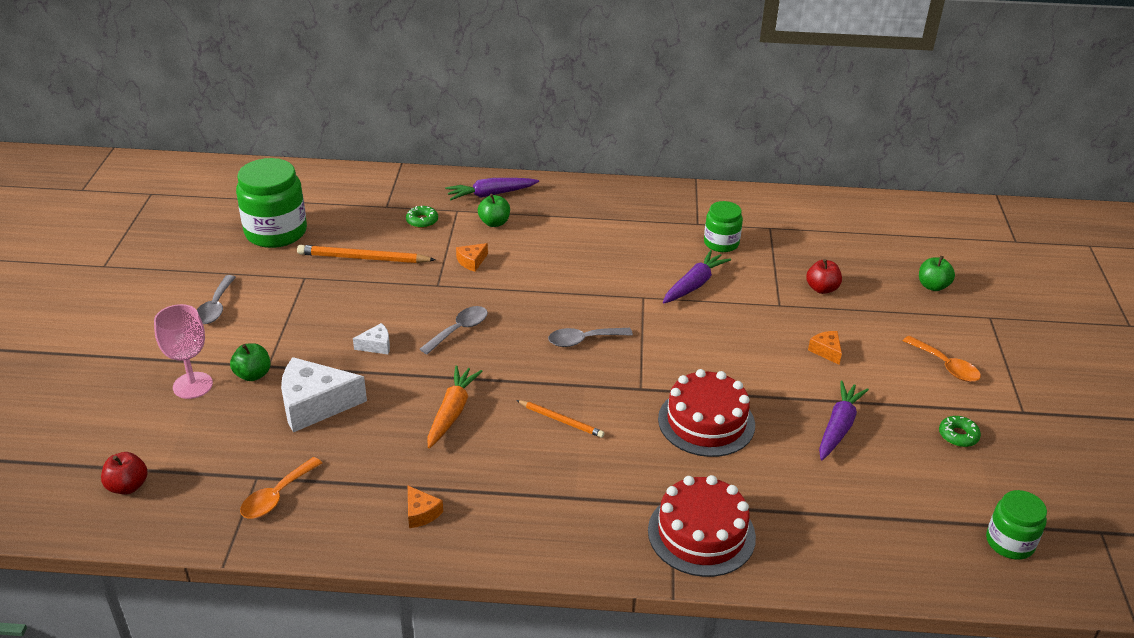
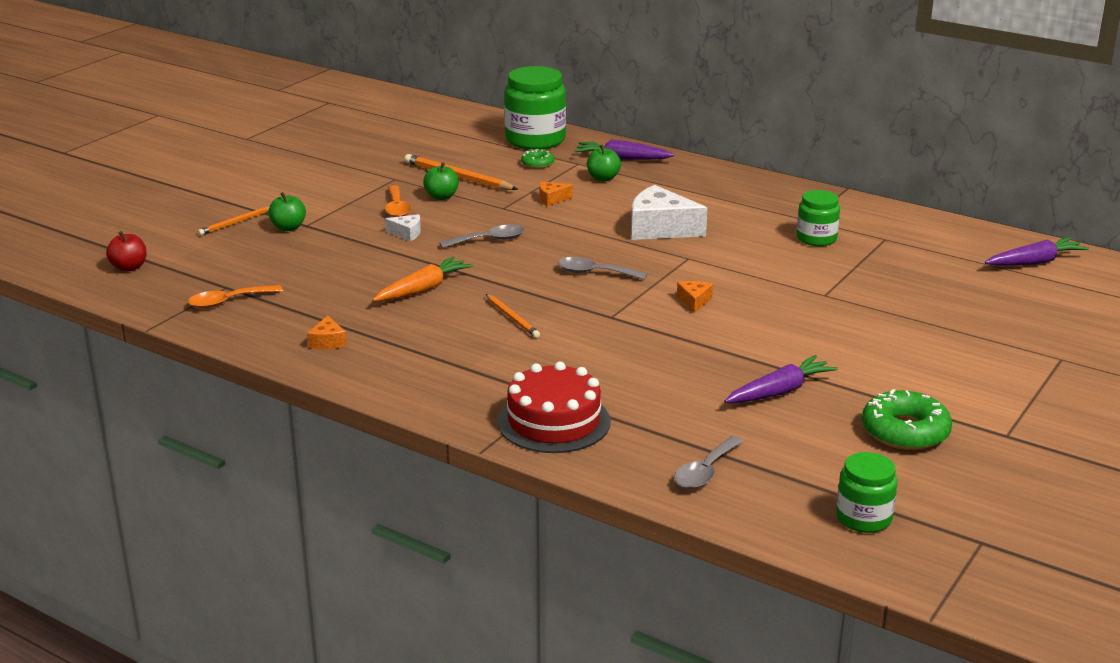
camera: 30 degrees right, 10 degrees down
pink goblet [154,304,213,399] -> orange pencil [198,206,270,236]
grey spoon [197,275,236,324] -> grey spoon moved to [674,436,744,489]
green jar [236,158,307,248] -> green jar moved to [504,66,566,150]
white cheese [281,357,367,432] -> white cheese moved to [631,185,707,240]
red cake [658,369,755,457] -> none
purple carrot [663,250,731,304] -> purple carrot moved to [985,237,1089,266]
red apple [806,259,842,294] -> none
orange cheese [808,331,842,365] -> orange cheese moved to [677,281,713,313]
orange spoon [903,336,981,382] -> orange spoon moved to [385,185,411,217]
green apple [919,256,955,291] -> green apple moved to [423,162,459,200]
green donut [939,416,981,447] -> green donut [862,389,952,450], size x1.88

